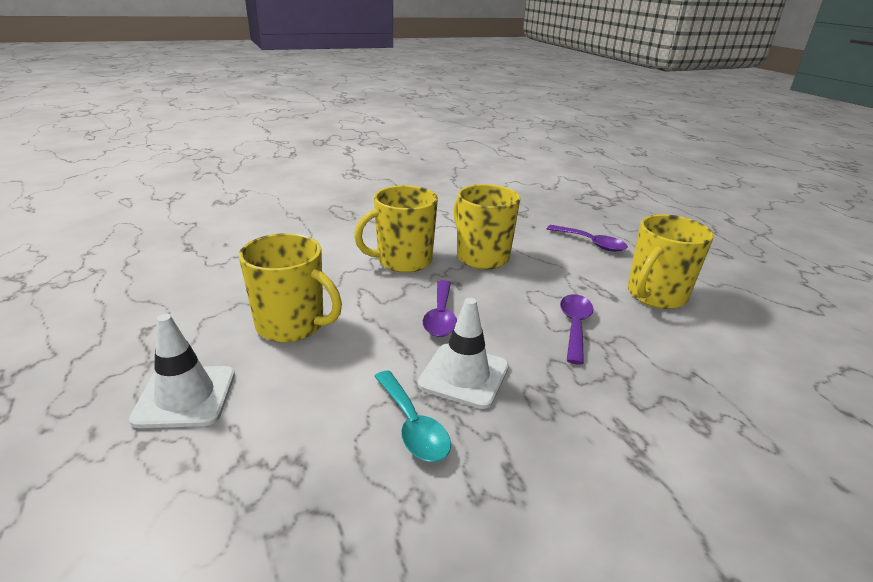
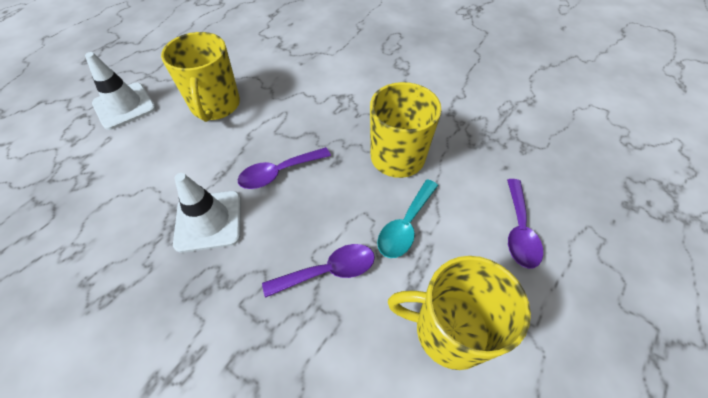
camera: 60 degrees right, 25 degrees up
yellow mug [354,185,438,273] -> none
turquoise spoon [374,371,451,462] -> turquoise spoon moved to [377,179,438,258]

